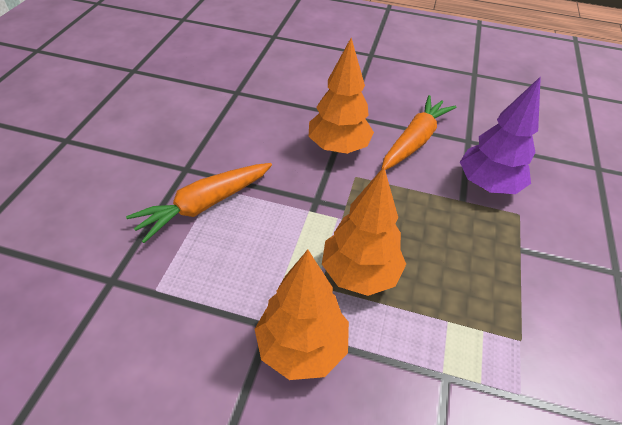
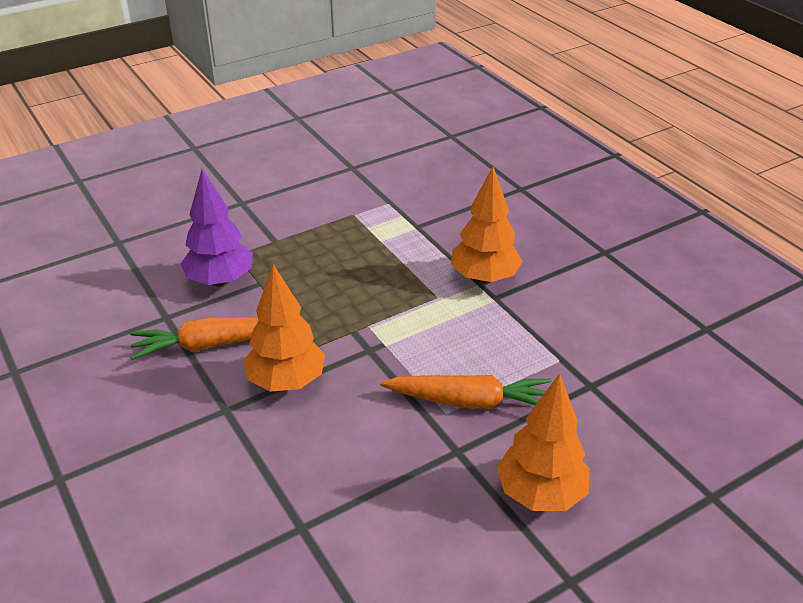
camera: 135 degrees left, 10 degrees down
orange tree [322,167,406,296] -> orange tree moved to [497,373,590,511]

